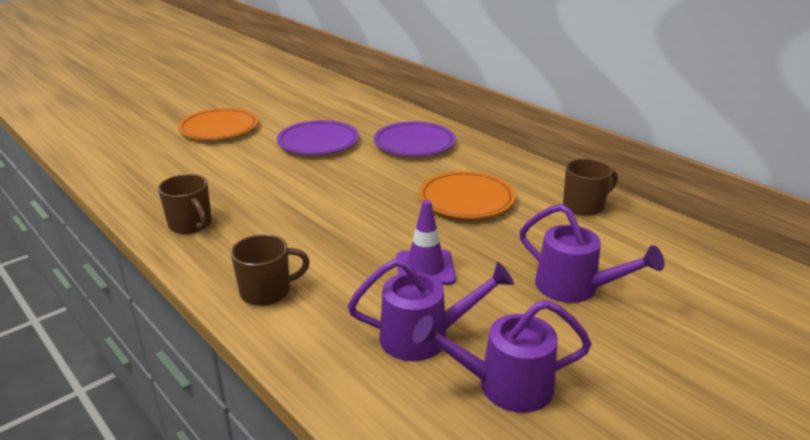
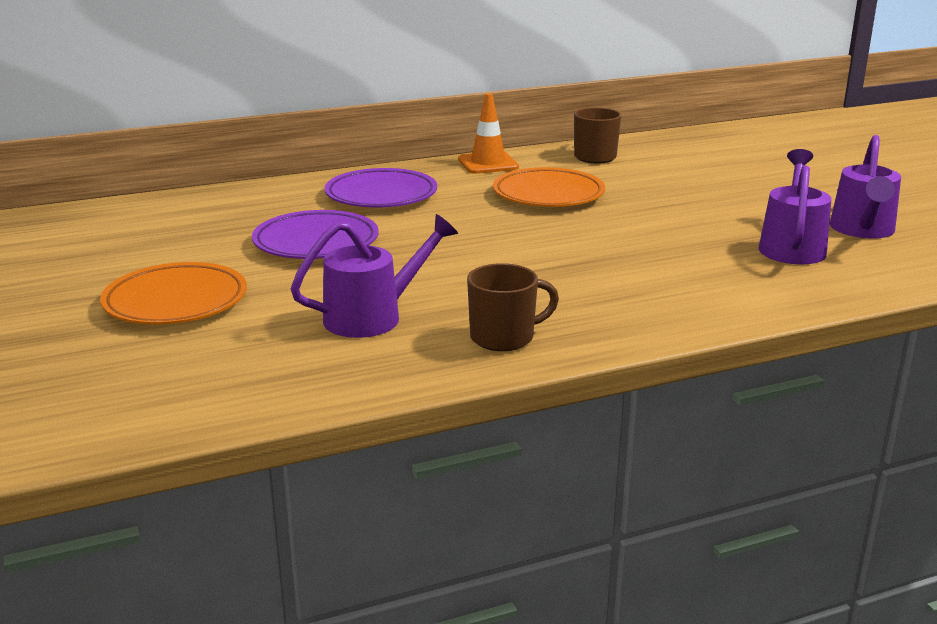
camera: 70 degrees left, 5 degrees down
brown mug [231,234,310,306] -> none
purple traffic cone [396,200,456,285] -> none
purple watering can [519,204,664,303] -> purple watering can moved to [291,214,458,338]
none -> orange traffic cone [458,93,519,174]

